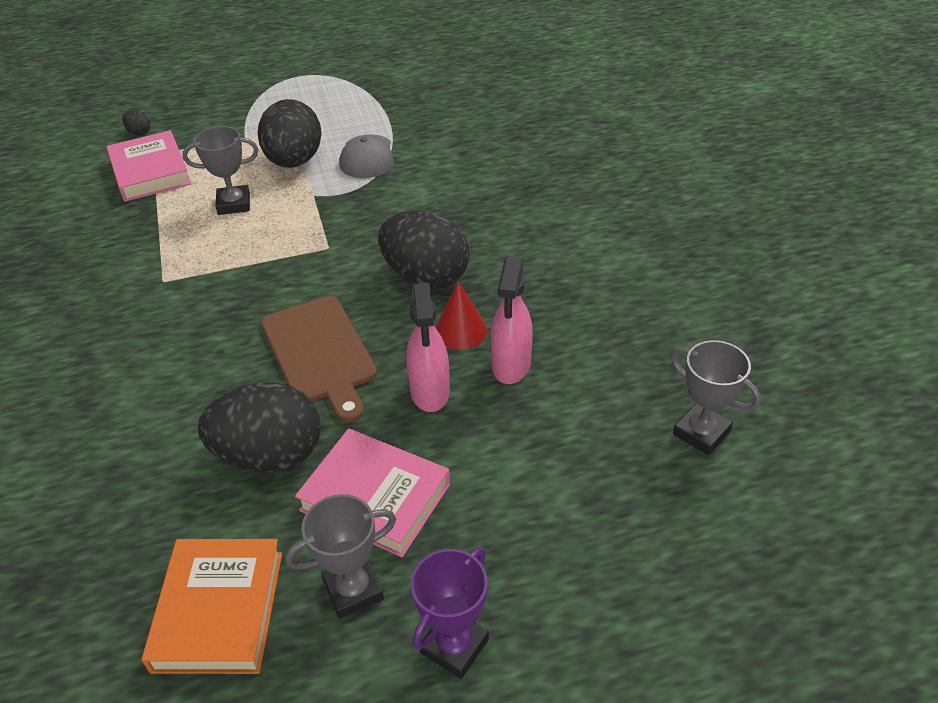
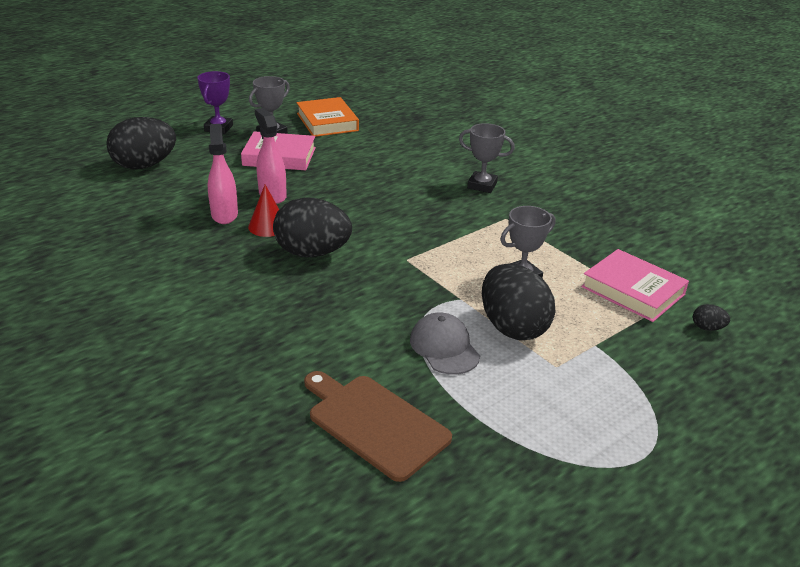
camera: 155 degrees right, 10 degrees down
black egg [198,382,321,472] -> black egg moved to [106,117,176,169]
brown cutting board [261,296,377,423] -> brown cutting board moved to [304,371,452,482]
grey trophy [671,340,761,455] -> grey trophy moved to [459,123,515,193]

